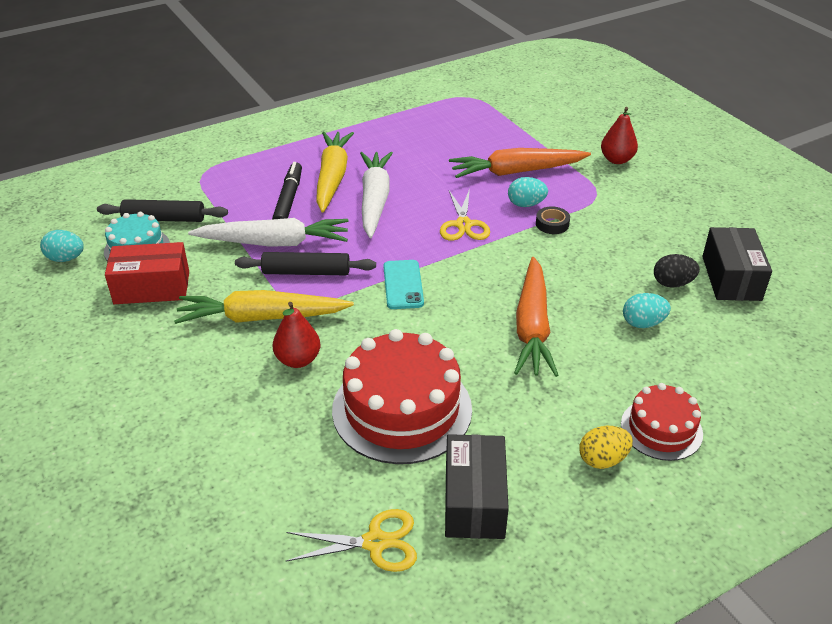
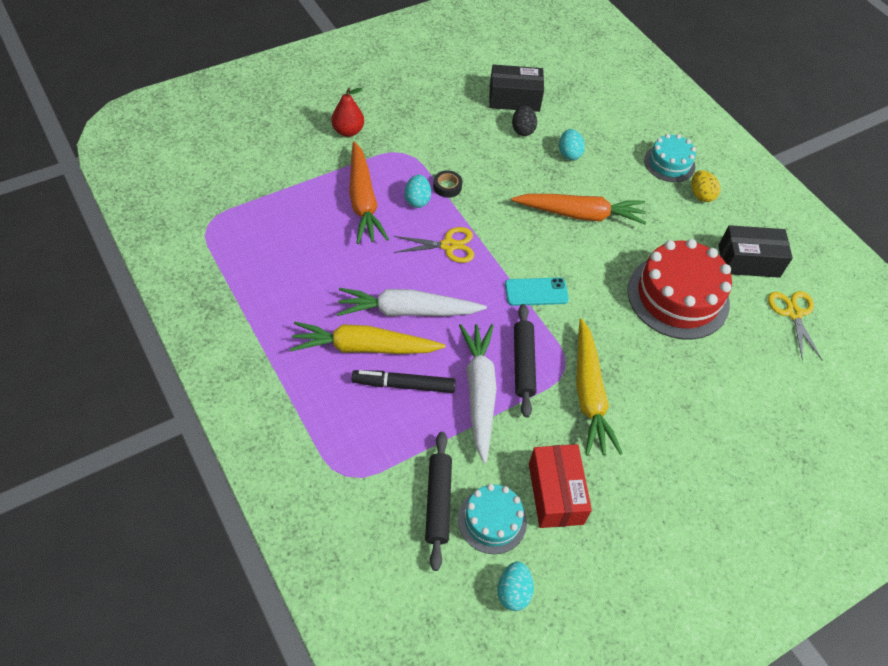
camera: 95 degrees left, 15 degrees up
red pear [273,302,320,368] -> none
red cake [621,383,703,461] -> turquoise cake [644,134,696,182]

